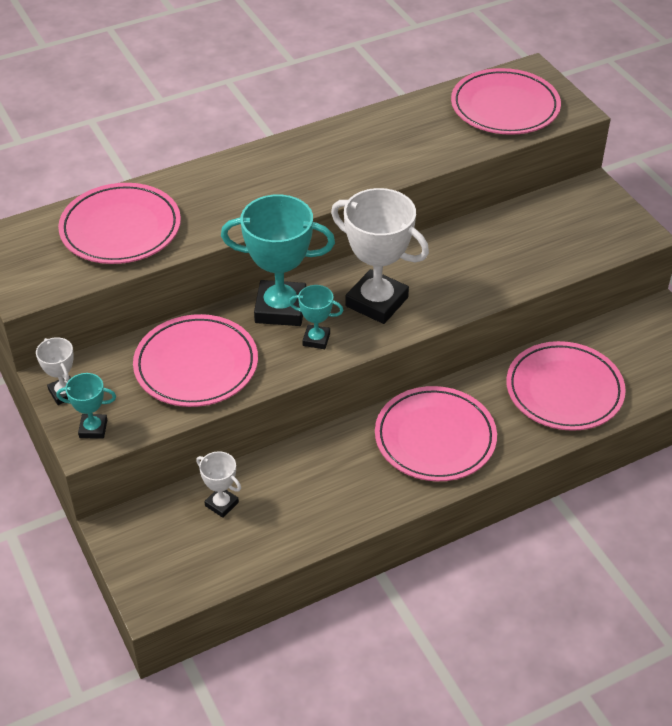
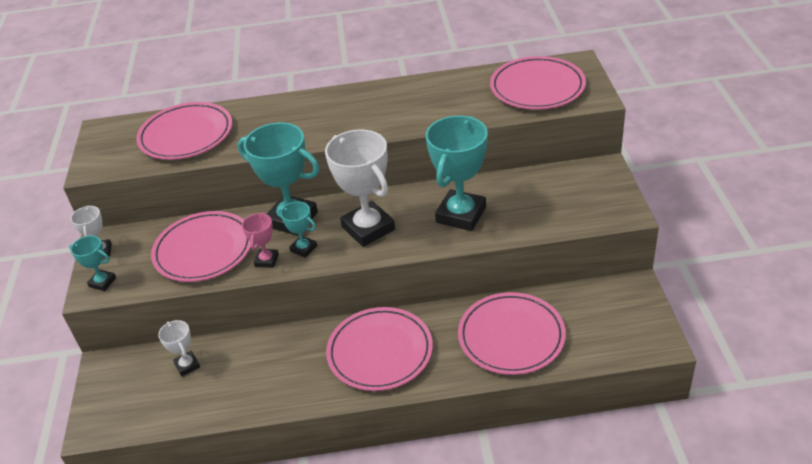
camera: 25 degrees right, 5 degrees down
none -> pink trophy [242,212,279,268]
none -> turquoise trophy [426,116,488,231]

